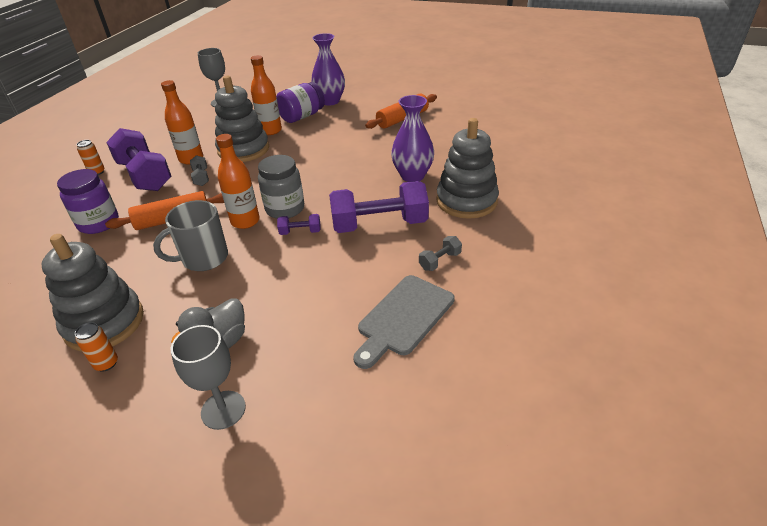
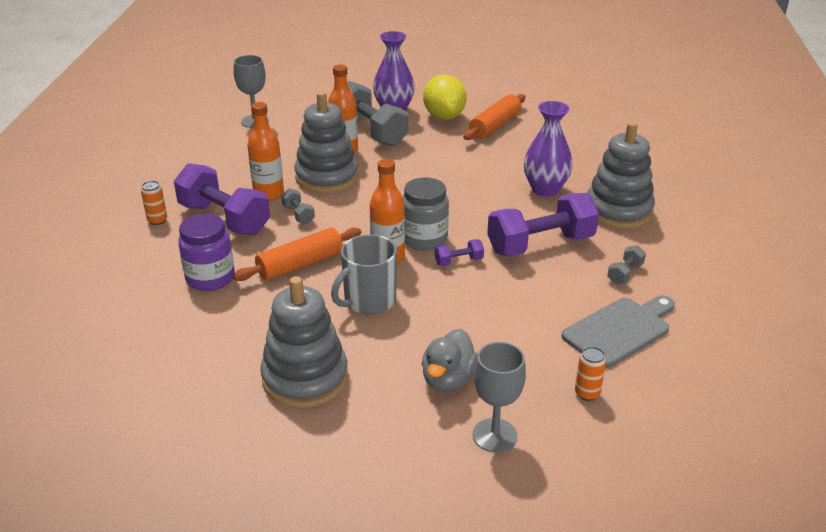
camera: 15 degrees left, 5 degrees down
orange can [75,322,118,372] -> orange can moved to [575,346,606,401]
purple jar [276,82,325,123] -> grey dumbbell [347,81,409,147]
grey cutting board [353,275,455,369] -> grey cutting board turned 150 degrees counterclockwise [562,296,675,368]
none -> yellow lemon [423,75,466,120]

